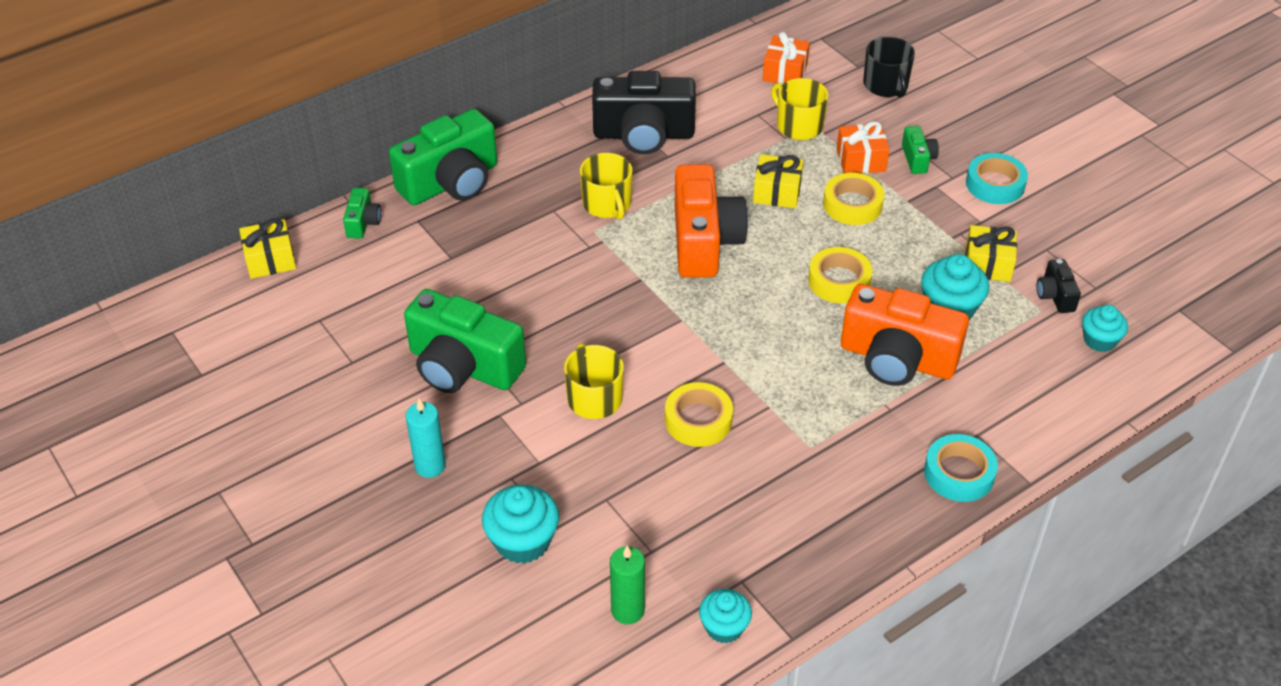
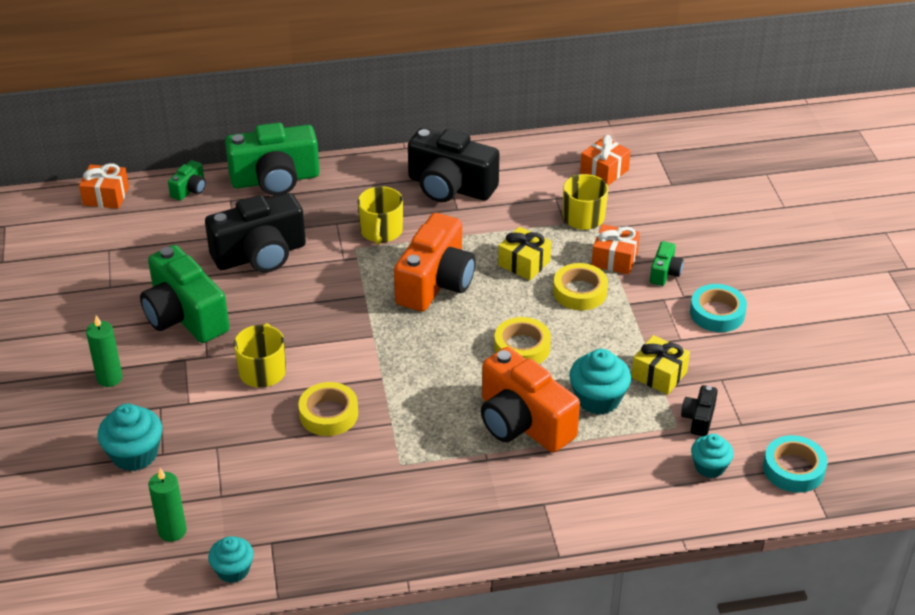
camera: 25 degrees right, 5 degrees down
yellow gift [239,218,296,279] -> orange gift [79,163,129,209]
turquoise candle [405,399,446,478] -> green candle [86,315,123,387]
black mug [863,37,915,98] -> none
turquoise tape [924,434,998,502] -> turquoise tape moved to [763,435,827,493]
none -> black camera [205,193,306,273]

